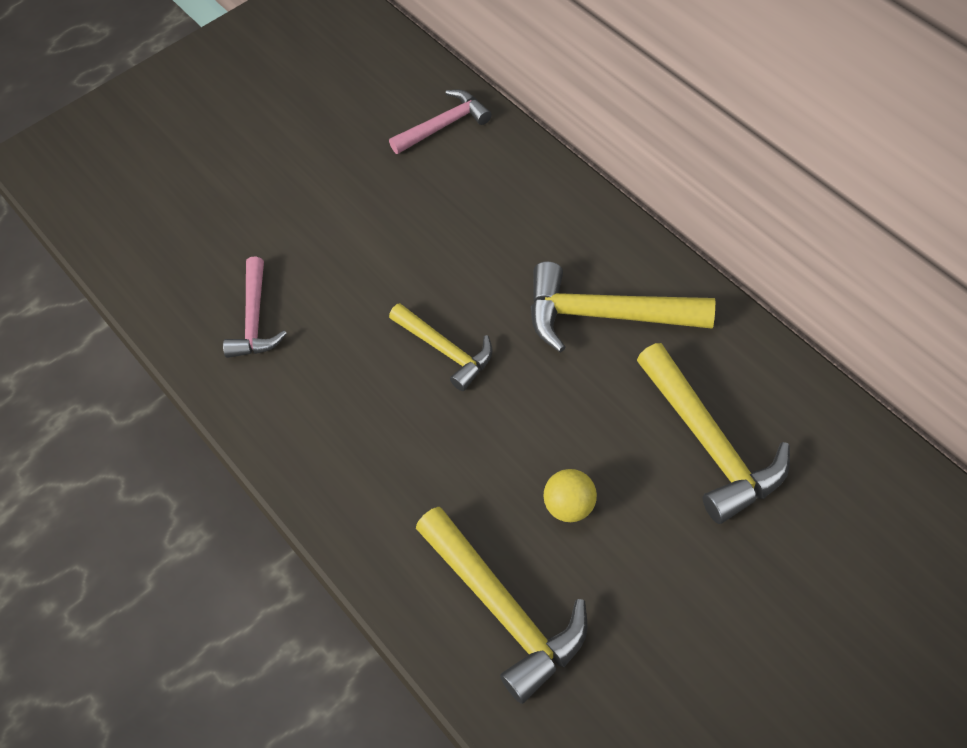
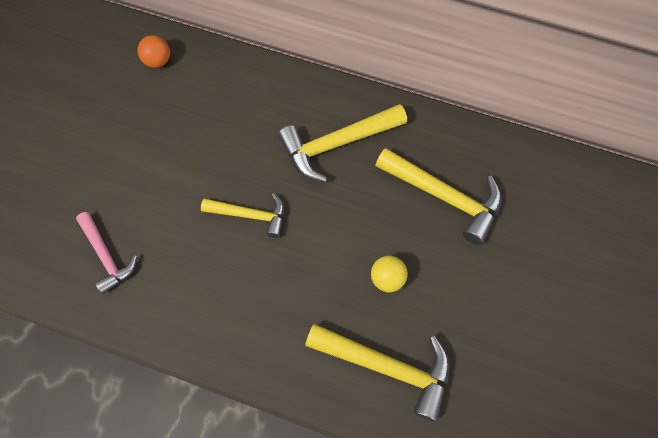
camera: 35 degrees left, 10 degrees up
pink hammer [389,89,492,154] -> orange ball [138,35,170,68]

